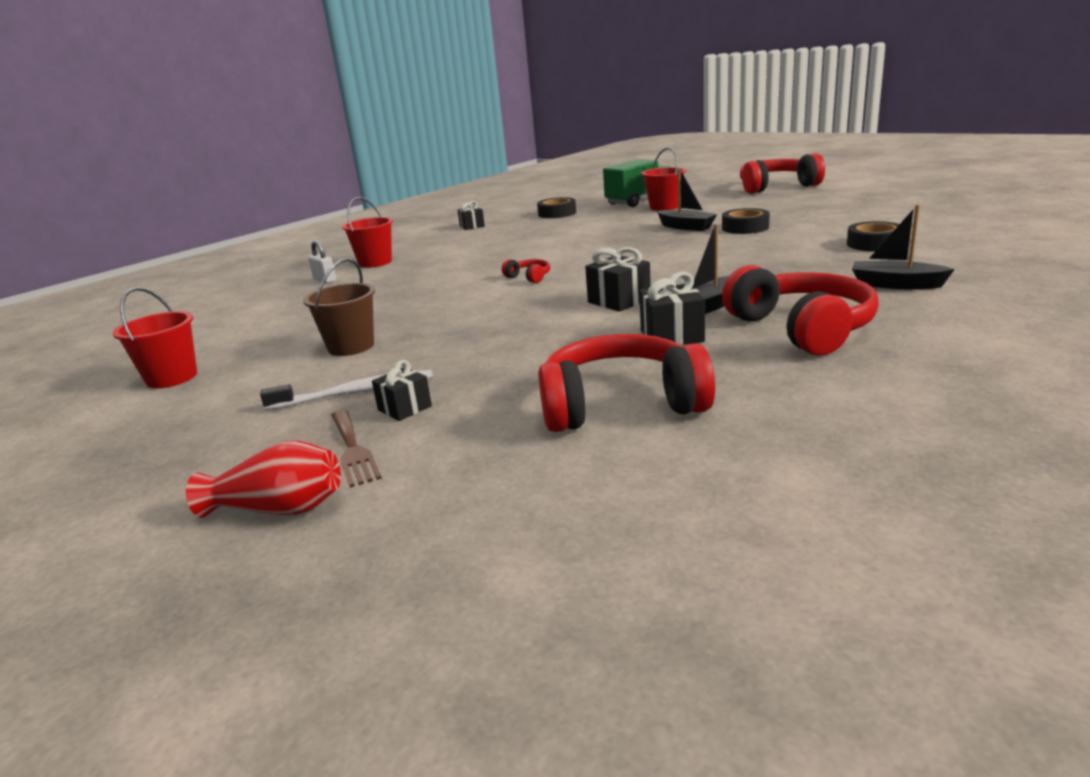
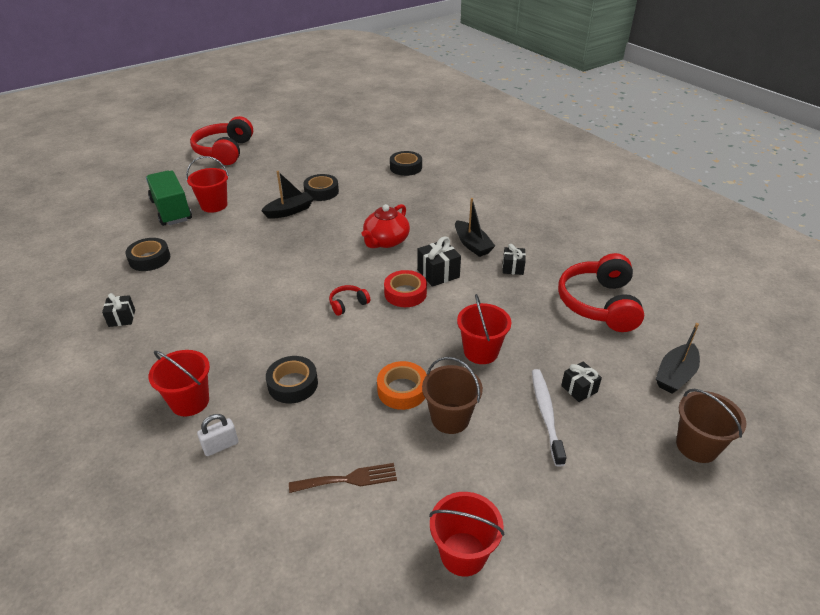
camera: 80 degrees left, 15 degrees up
red vase [186,441,341,518] -> brown bucket [676,389,747,463]
brown fork [331,410,382,488] -> brown fork moved to [289,463,397,493]
black gift [639,272,705,345] -> black gift [503,244,526,275], size x0.66
red headphones [722,265,879,356] -> none
black boat [852,205,955,289] -> black boat moved to [656,323,700,394]
none -> black tape [266,356,318,403]
none -> red teapot [362,204,410,248]
none -> orange tape [377,361,427,410]
none -> red tape [384,270,427,307]
none -> red bucket [457,294,511,364]

